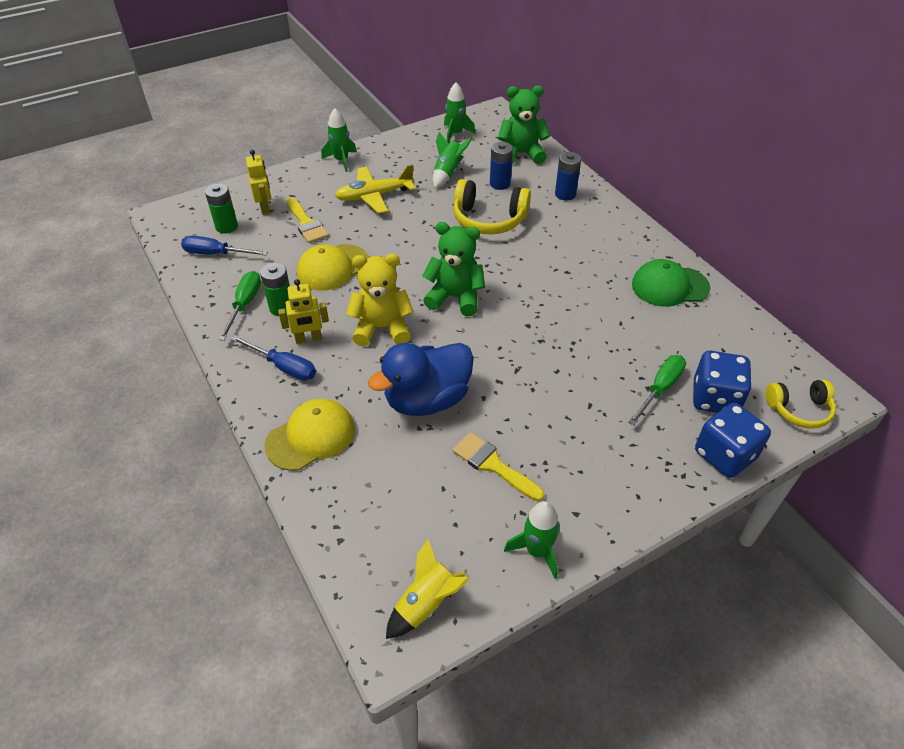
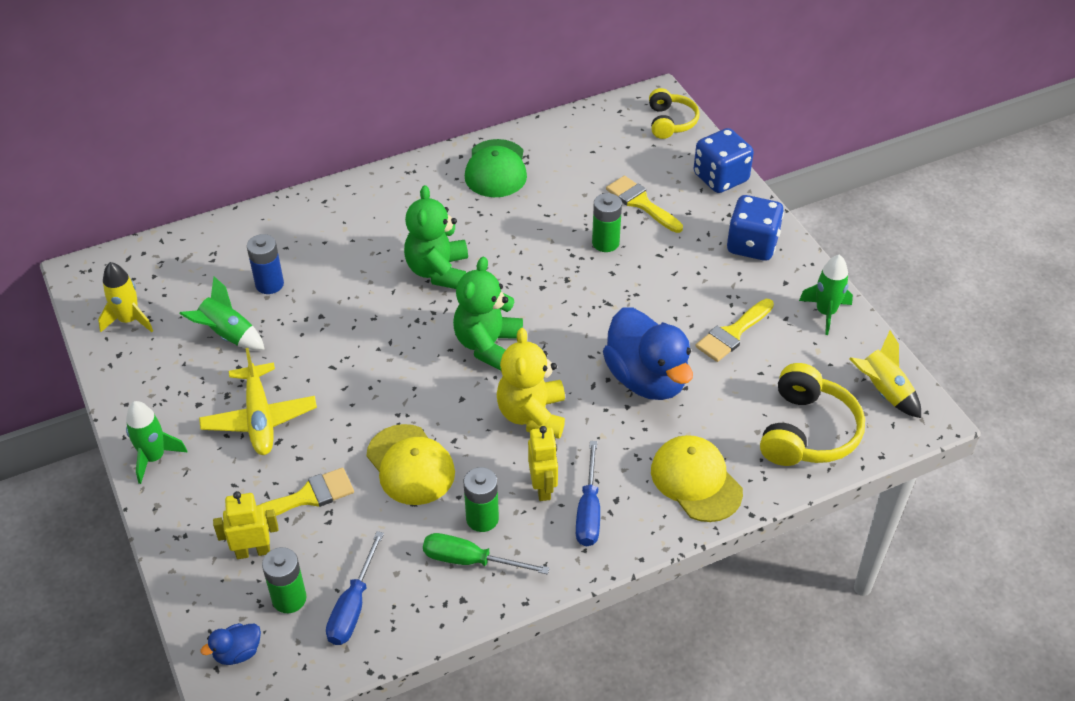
camera: 85 degrees left, 0 degrees up
blue screwdriver [231,335,316,381] -> blue screwdriver turned 150 degrees clockwise [576,441,600,547]
green rocket [444,83,476,143] -> yellow rocket [98,262,153,332]
yellow headphones [453,179,531,235] -> yellow headphones moved to [760,363,865,466]
green teddy bear [498,86,550,164] -> green teddy bear moved to [404,185,468,289]
blue battery [555,152,581,201] -> none
green screwdriver [628,355,686,426] -> yellow brush [606,175,683,233]
blue dice [693,351,752,413] -> blue dice moved to [727,195,784,261]
none -> blue duck [200,623,261,665]
none -> green battery [592,193,622,252]

